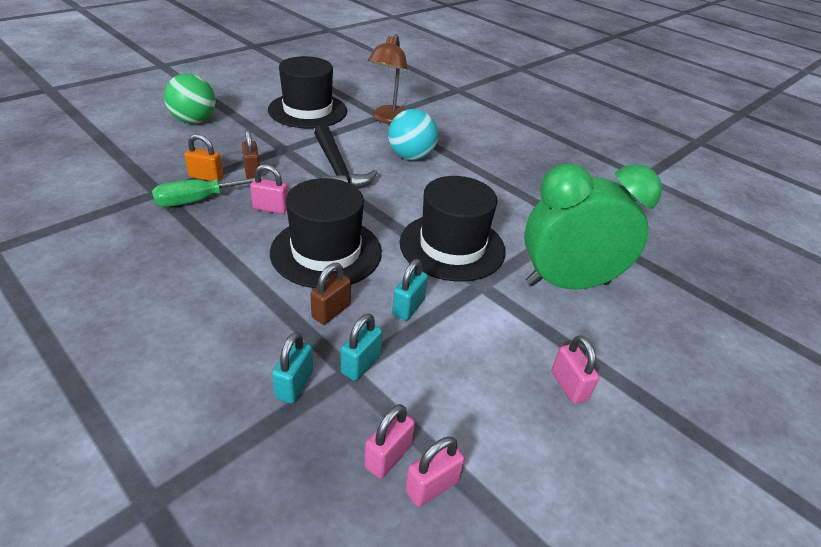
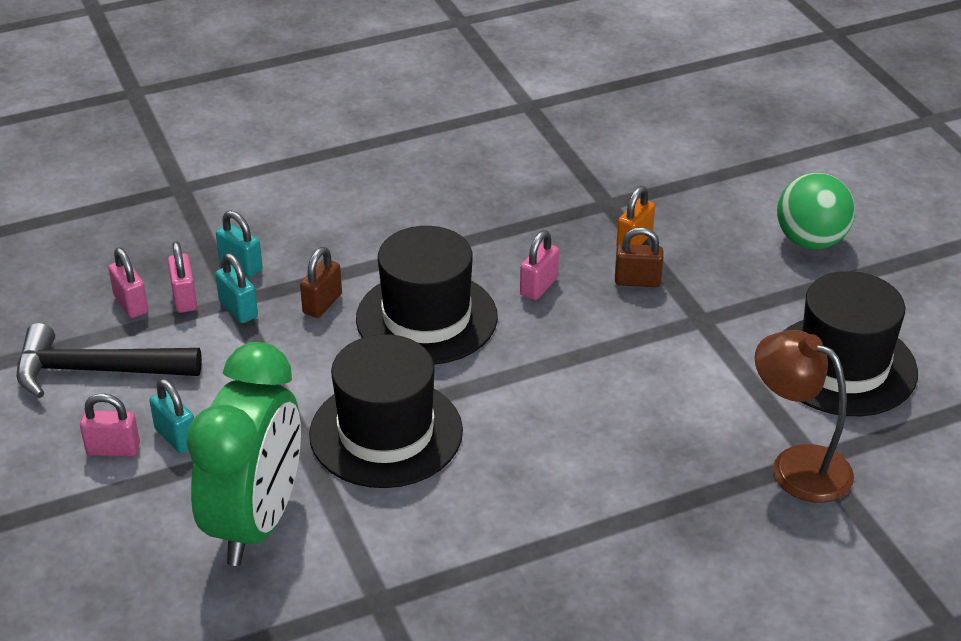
camera: 115 degrees right, 0 degrees up
green screwdriver [152,176,269,207] -> none
brown padlock [310,263,351,325] -> brown padlock turned 60 degrees clockwise [300,247,342,318]
black hammer [314,125,378,189] -> black hammer moved to [17,323,202,398]
turquoise ball [388,109,438,160] -> none
turquoise padlock [392,259,428,321] -> turquoise padlock moved to [149,379,194,453]
pink padlock [405,437,465,507] -> pink padlock moved to [168,241,197,313]

